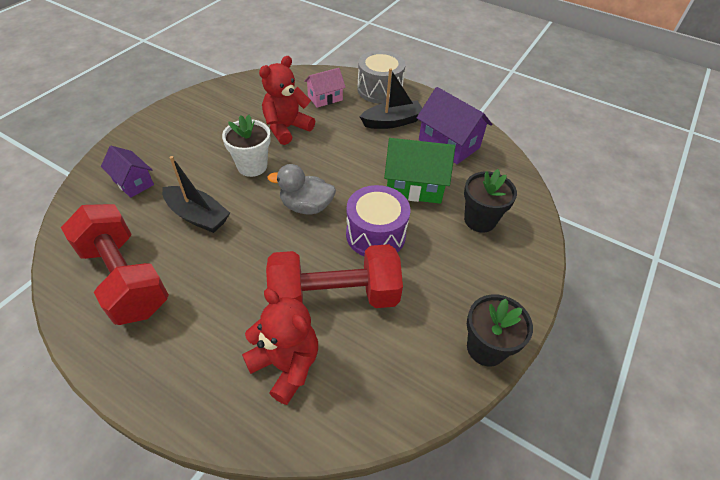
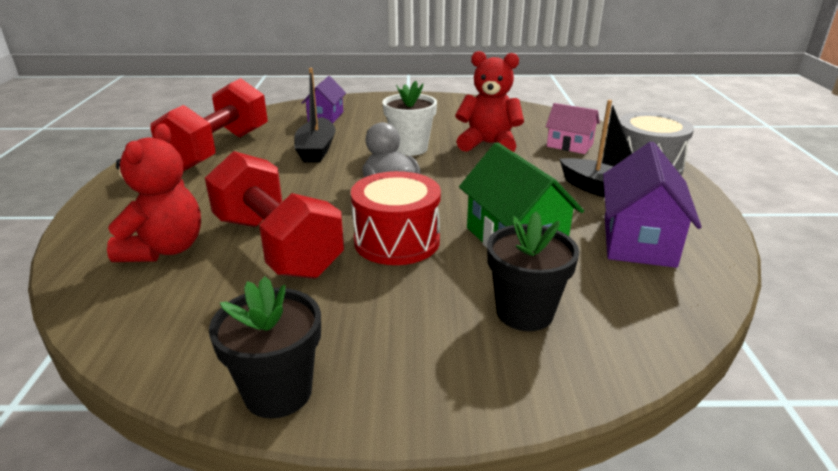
camera: 60 degrees right, 20 degrees down
purple drum [346,185,410,256] -> red drum [351,171,441,265]

